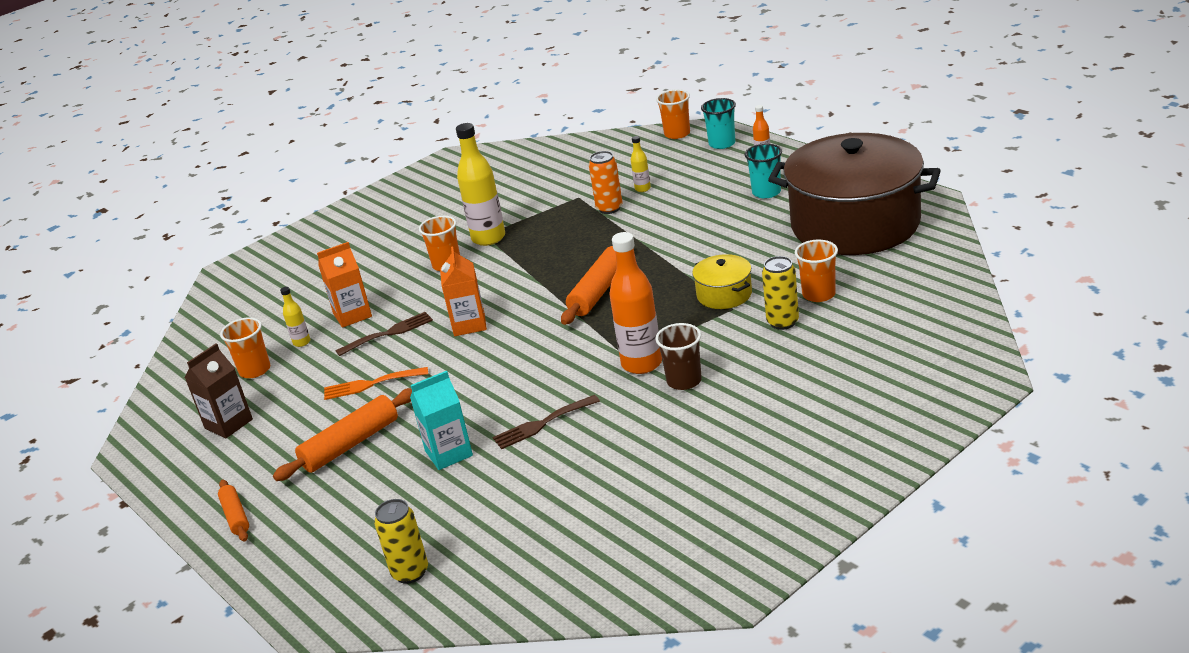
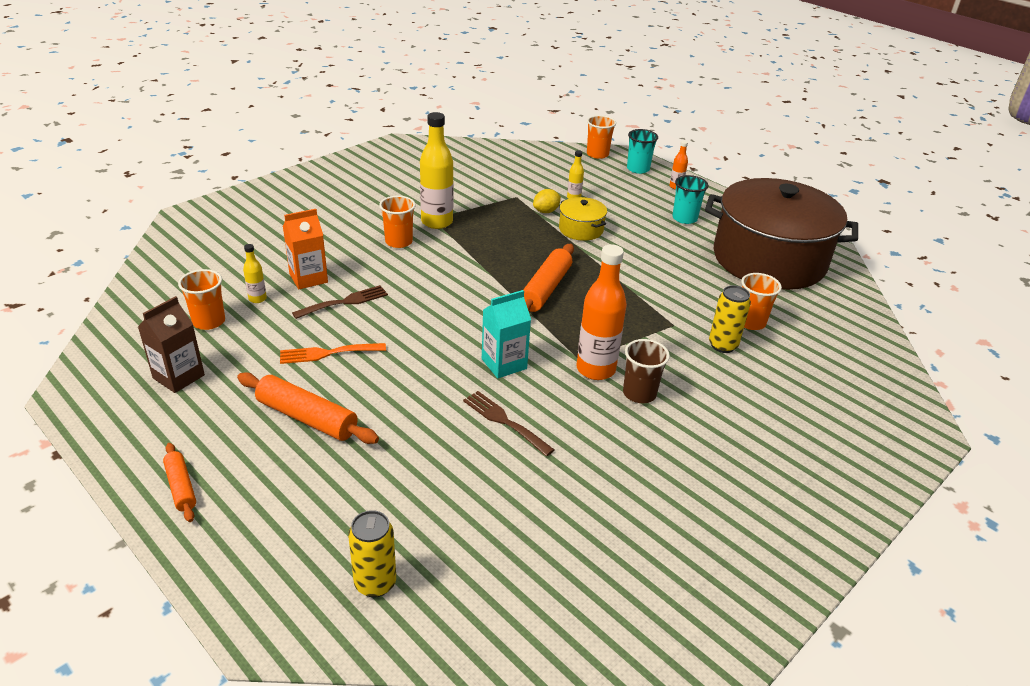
camera: 10 degrees left, 5 degrees up
orange rolling pin [273,388,412,481] -> orange rolling pin turned 75 degrees clockwise [237,372,379,444]
turquoise carton [410,371,473,470] -> turquoise carton moved to [482,290,531,378]
orange carton [440,246,487,336] -> none
brown fork [493,395,600,449] -> brown fork turned 75 degrees clockwise [463,391,554,457]
orange can [589,151,623,214] -> yellow lemon [533,189,561,213]
yellow pot [692,254,752,309] -> yellow pot moved to [559,197,607,241]

